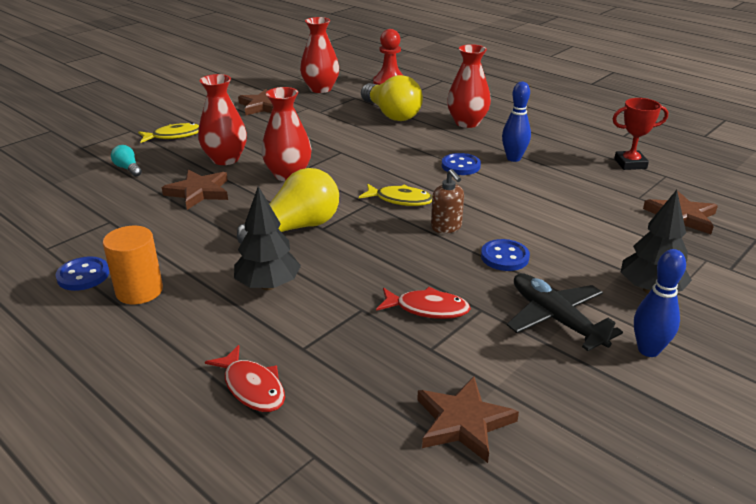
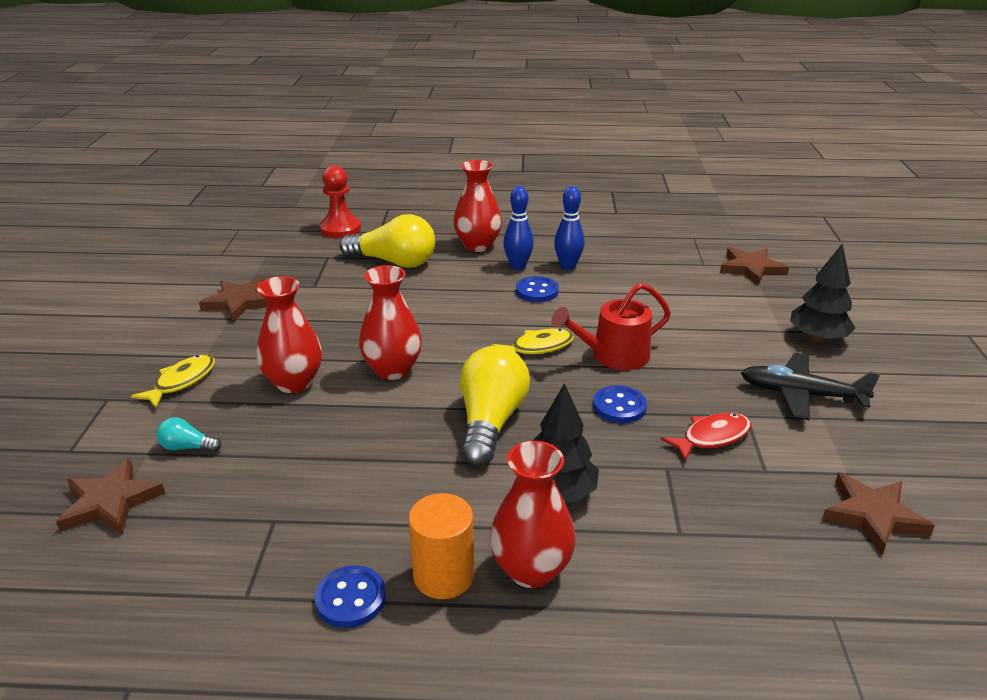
camera: 40 degrees left, 0 degrees up
brown star [162,169,228,210] -> brown star moved to [56,458,165,534]
red fish [205,345,285,412] -> none
red vase [300,17,339,93] -> red vase moved to [490,441,576,588]
brown soap dispenser [431,169,464,233] -> red watering can [552,282,671,370]
blue button [481,239,530,271] -> blue button moved to [593,385,647,423]
red trophy [612,98,668,170] -> none
blue bowling pin [634,249,686,357] -> blue bowling pin moved to [503,186,534,270]

